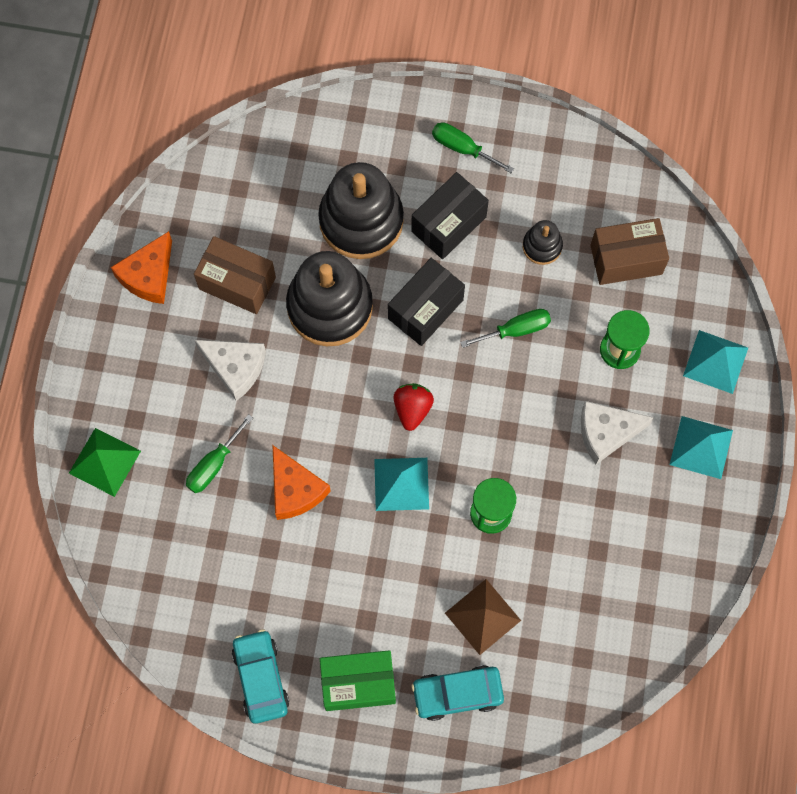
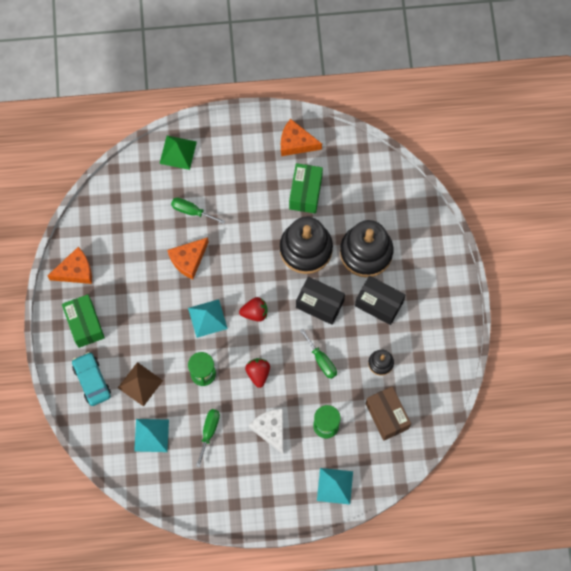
camera: 75 degrees right, 0 degrees up
brown box [194,236,276,314] -> green box [289,163,323,213]
white cheese [195,340,266,401] -> none
turquoise car [232,629,289,724] -> orange cheese [48,247,92,284]
green screwdriver [432,122,514,173] -> green screwdriver moved to [196,409,220,467]
turquoise pyramid [670,416,733,479] -> turquoise pyramid moved to [134,419,169,452]
none -> red strawberry [245,358,270,388]

